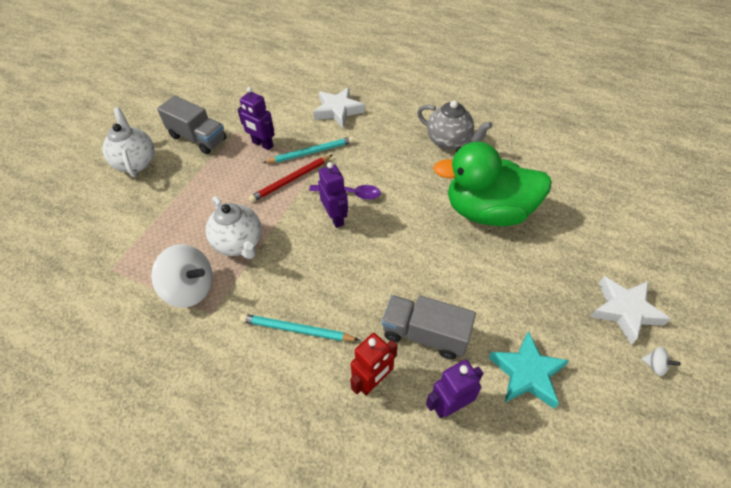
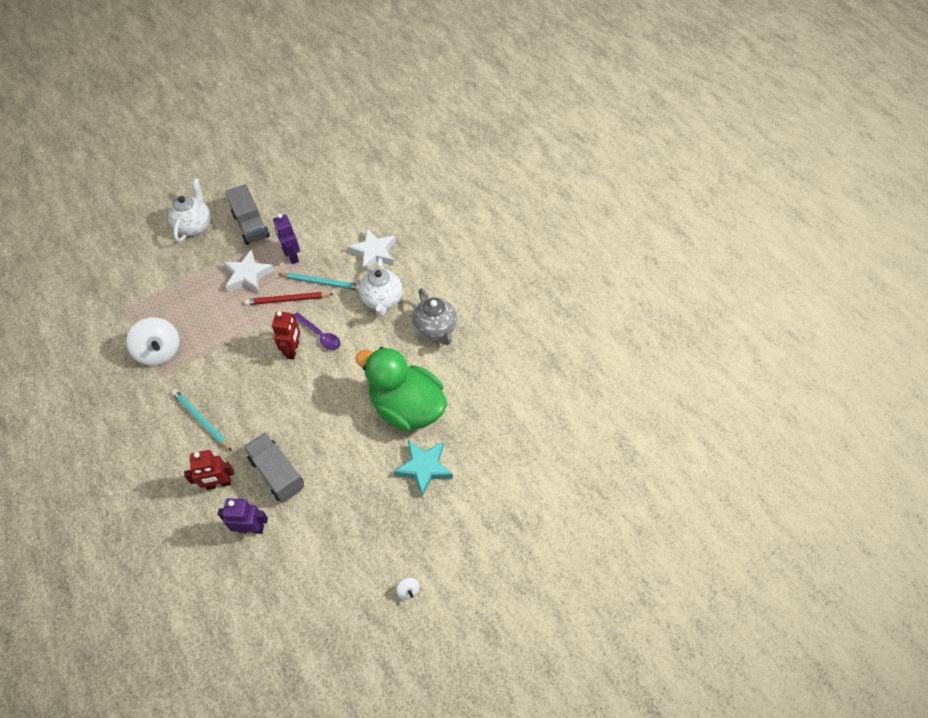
camera: 30 degrees right, 5 degrees up
white teapot [205,196,262,259] -> white teapot moved to [359,258,402,317]
purple robot [318,162,348,228] -> red robot [272,311,300,359]
turquoise star [489,331,569,409] -> turquoise star moved to [394,441,453,496]
white star [590,276,671,345] -> white star moved to [223,249,274,293]

